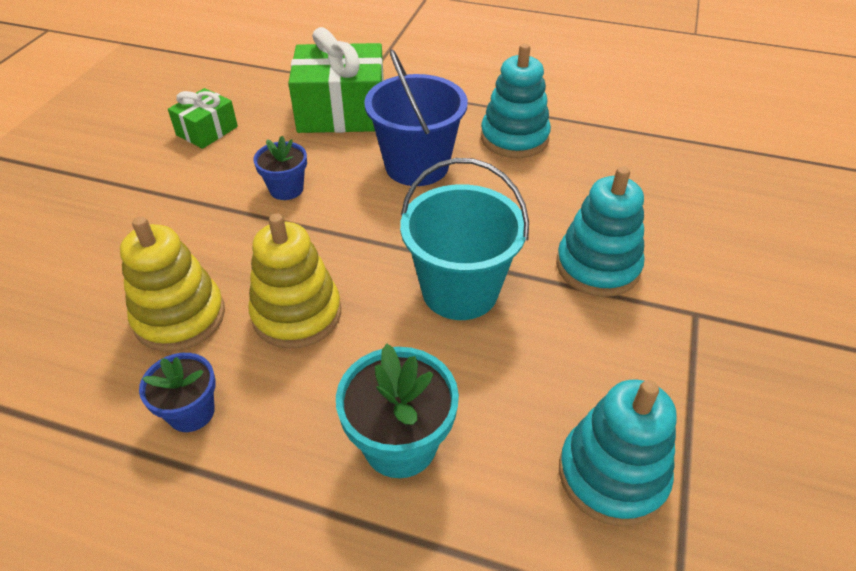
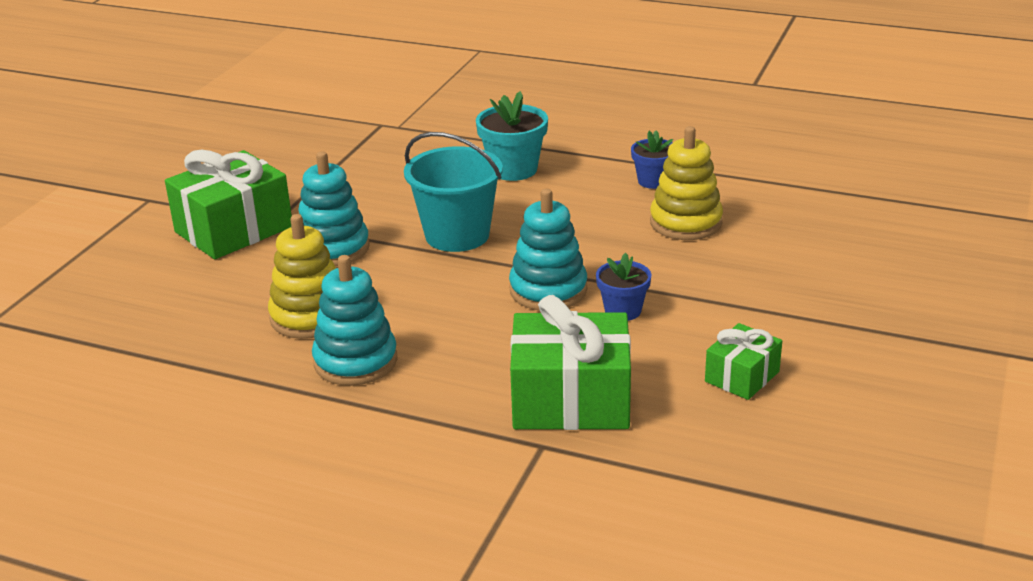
camera: 175 degrees left, 15 degrees down
yellow stacking toy [248,213,341,349] -> yellow stacking toy moved to [268,214,336,339]
blue bucket [364,49,468,186] -> none
turquoise stacking toy [559,380,677,526] -> turquoise stacking toy moved to [509,189,587,310]
none -> green gift [165,150,292,259]

